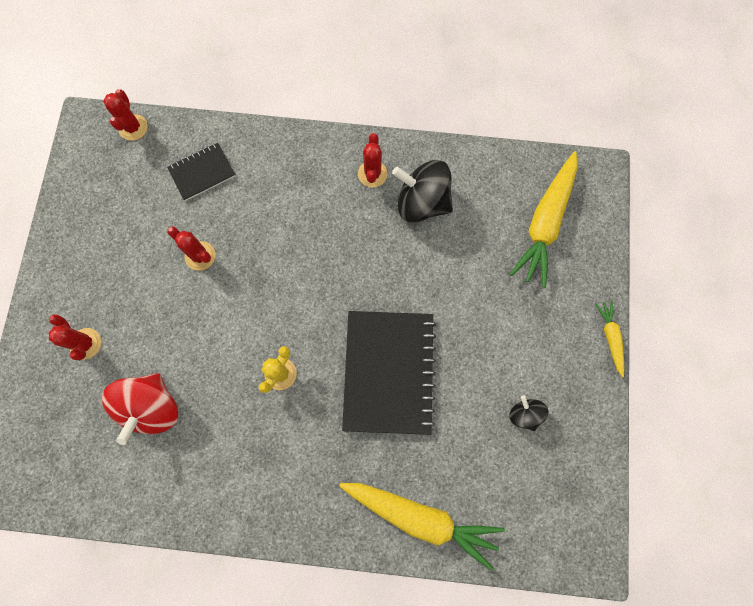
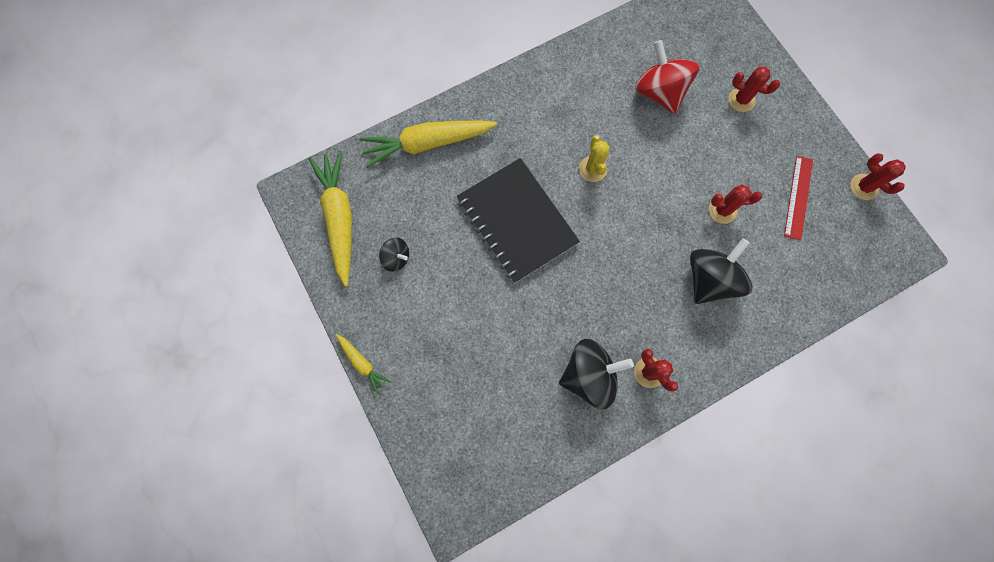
camera: 145 degrees right, 0 degrees up
red cactus [103,89,148,141] -> red cactus moved to [850,154,906,200]
black notebook [167,143,235,201] -> none
yellow carrot [510,152,578,288] -> yellow carrot moved to [309,151,352,287]
none -> black spinning top [690,238,752,304]
none -> red ruler [784,156,813,240]

